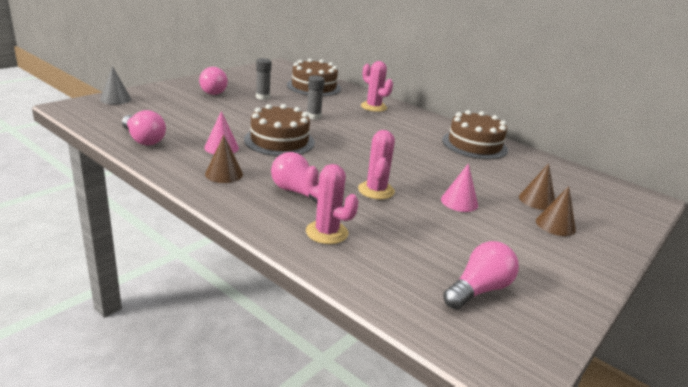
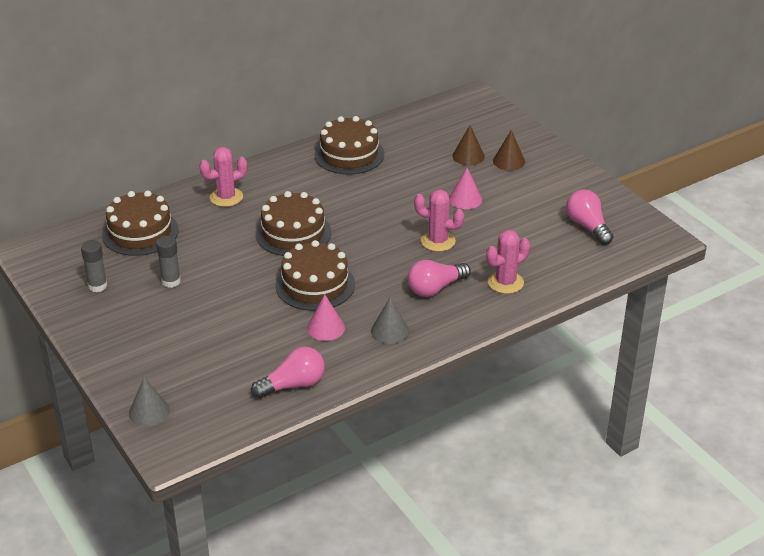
camera: 70 degrees left, 10 degrees up
pink light bulb [199,67,228,95] -> none
brown cone [205,135,243,183] -> grey cone [371,297,409,344]
grey glue stick [307,75,325,119] -> grey glue stick moved to [81,240,107,292]
none -> brown cake [256,191,331,256]

